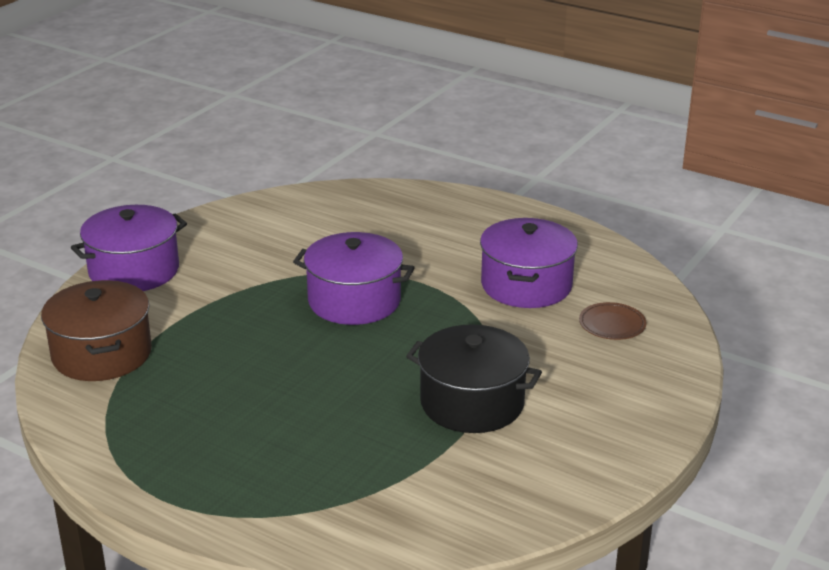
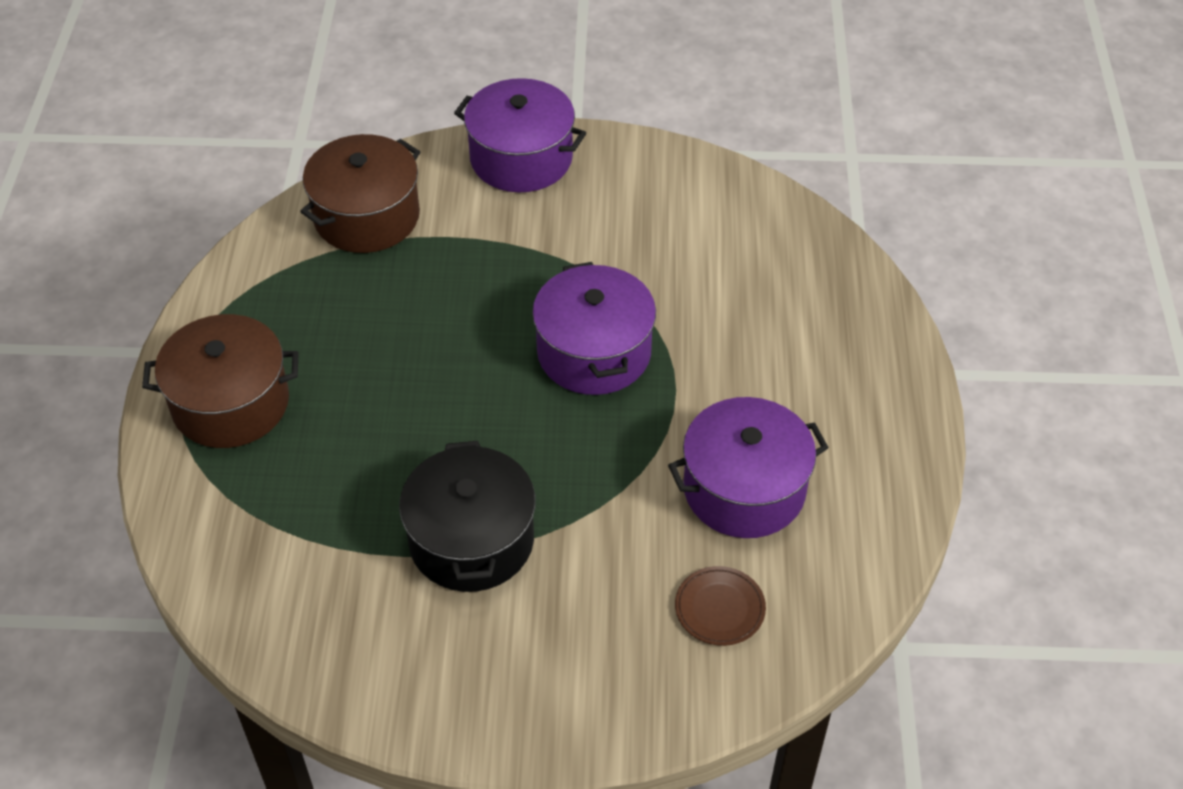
camera: 60 degrees right, 20 degrees up
none -> brown pot [142,314,298,448]

